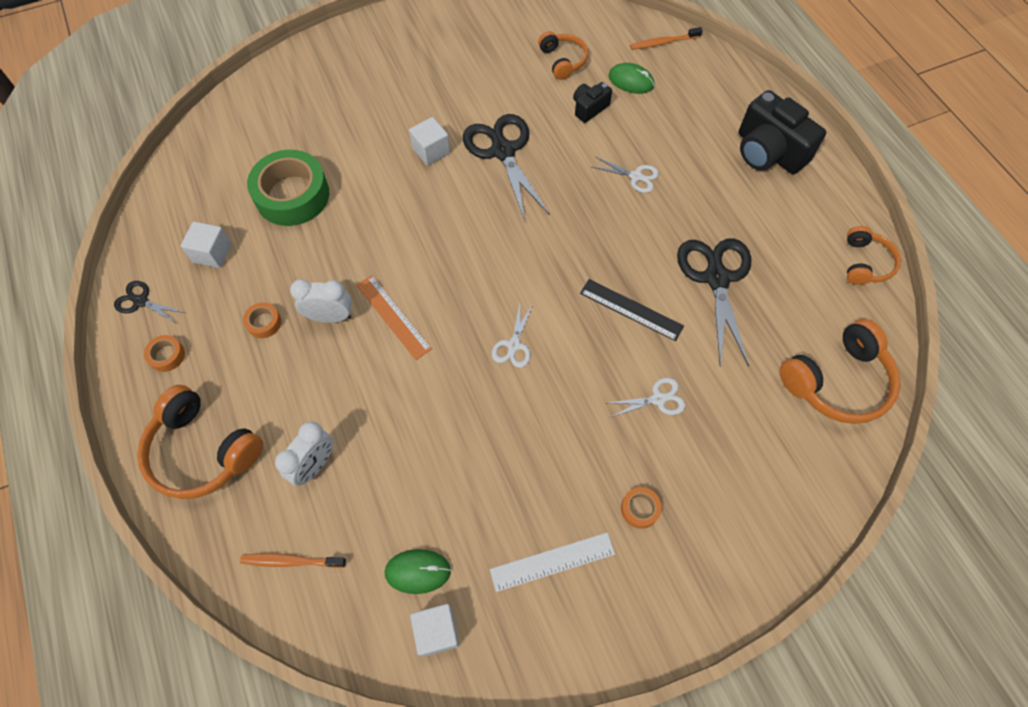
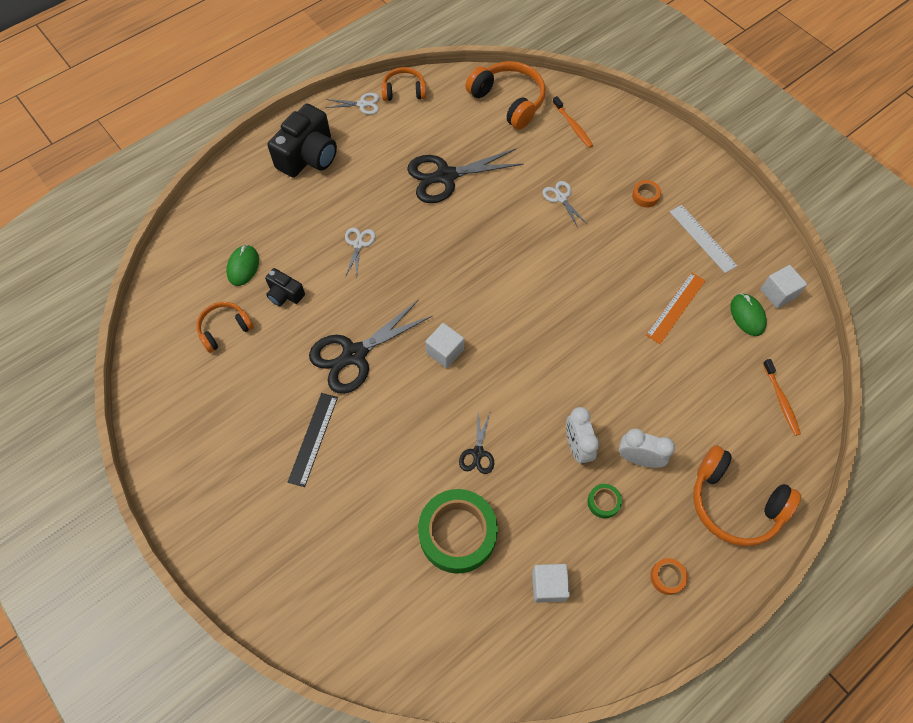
camera: 105 degrees left, 0 degrees up
black scissors [114,281,186,323] -> black scissors moved to [459,411,494,474]
orange headphones [137,385,263,499] -> orange headphones turned 105 degrees clockwise [693,445,801,546]
orange tape [243,303,281,338] -> green tape [587,484,622,518]
white clock [275,421,333,486] -> white clock moved to [619,428,675,468]
orange ruler [356,275,432,360] -> orange ruler moved to [646,272,705,344]
white cube [409,117,450,166] -> white cube moved to [425,323,464,368]
white scissors [492,303,533,368] -> white scissors moved to [326,93,379,115]
black ruler [580,279,684,341] -> black ruler moved to [288,393,338,487]
orange toothbrush [630,27,703,50] -> orange toothbrush moved to [553,96,593,148]

